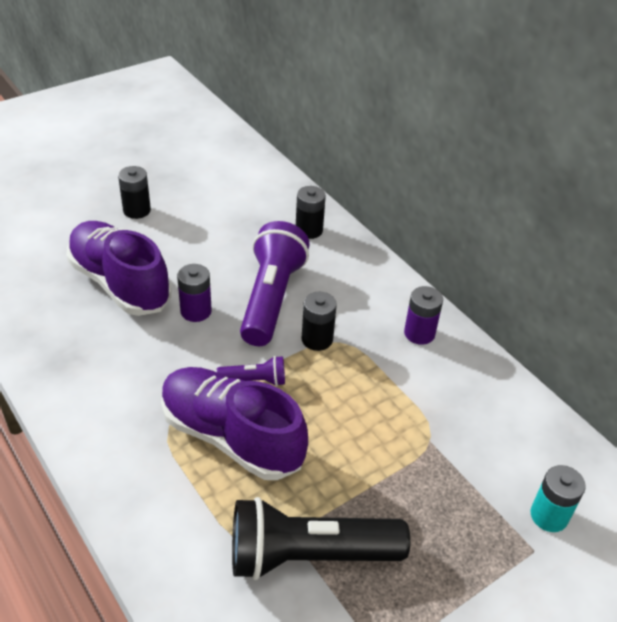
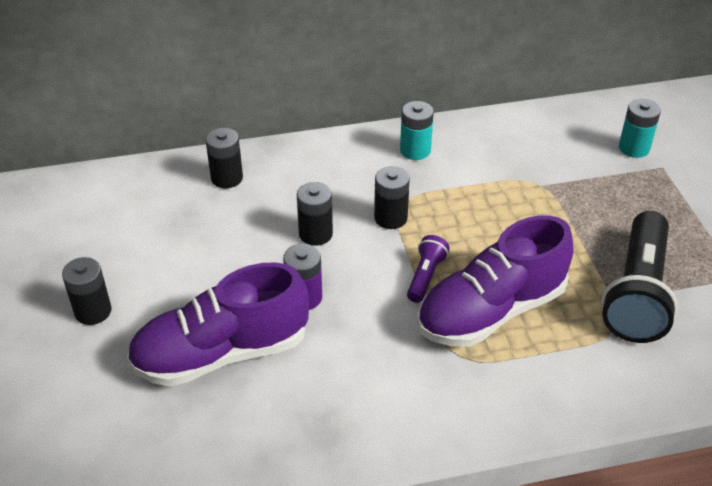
camera: 65 degrees left, 0 degrees up
purple flashlight [240,221,310,346] -> black battery [297,182,333,246]
purple battery [404,286,443,345] -> turquoise battery [400,101,434,160]

